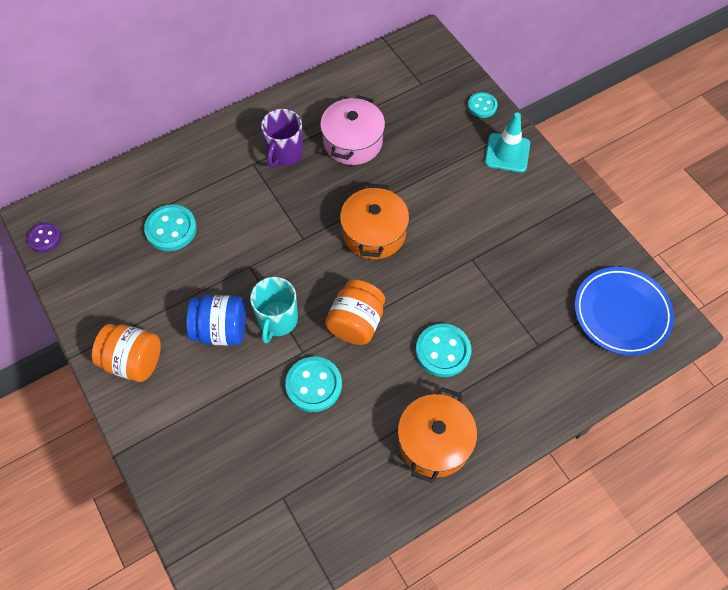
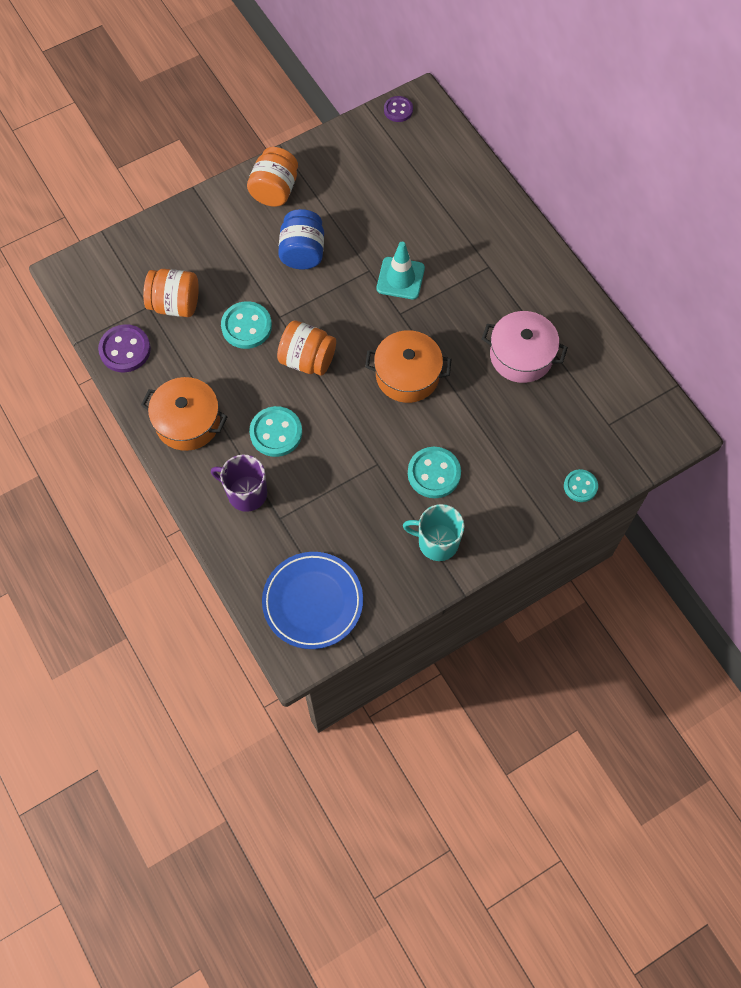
camera: 90 degrees right, 5 degrees up
turquoise button [144,204,197,251] -> turquoise button moved to [408,447,461,498]
turquoise mug [250,277,298,344] -> turquoise mug moved to [403,504,464,561]
purple mug [261,109,303,168] -> purple mug moved to [211,454,267,512]
turquoise traffic cone [485,112,530,172] -> turquoise traffic cone moved to [377,242,425,299]
none -> purple button [98,324,151,372]
none -> orange jar [143,269,199,317]

